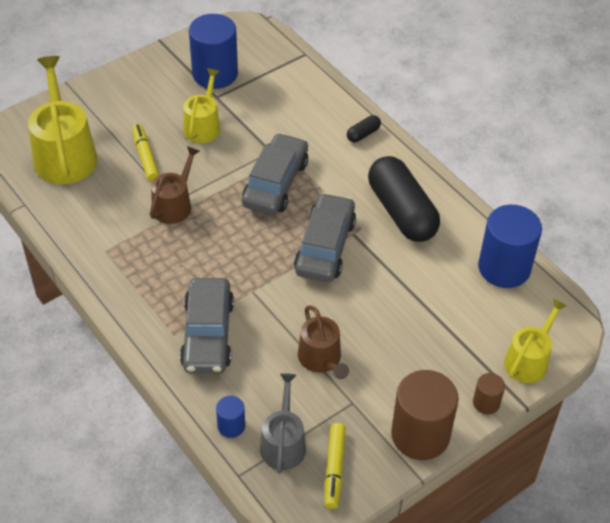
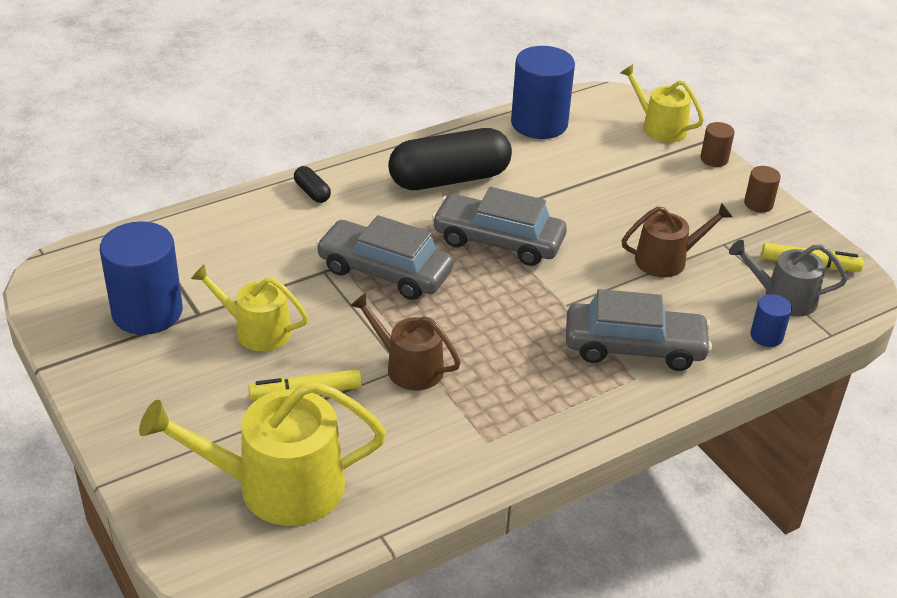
camera: 85 degrees left, 10 degrees down
brown cylinder [391,370,459,460] -> brown cylinder [744,166,781,213], size x0.47

